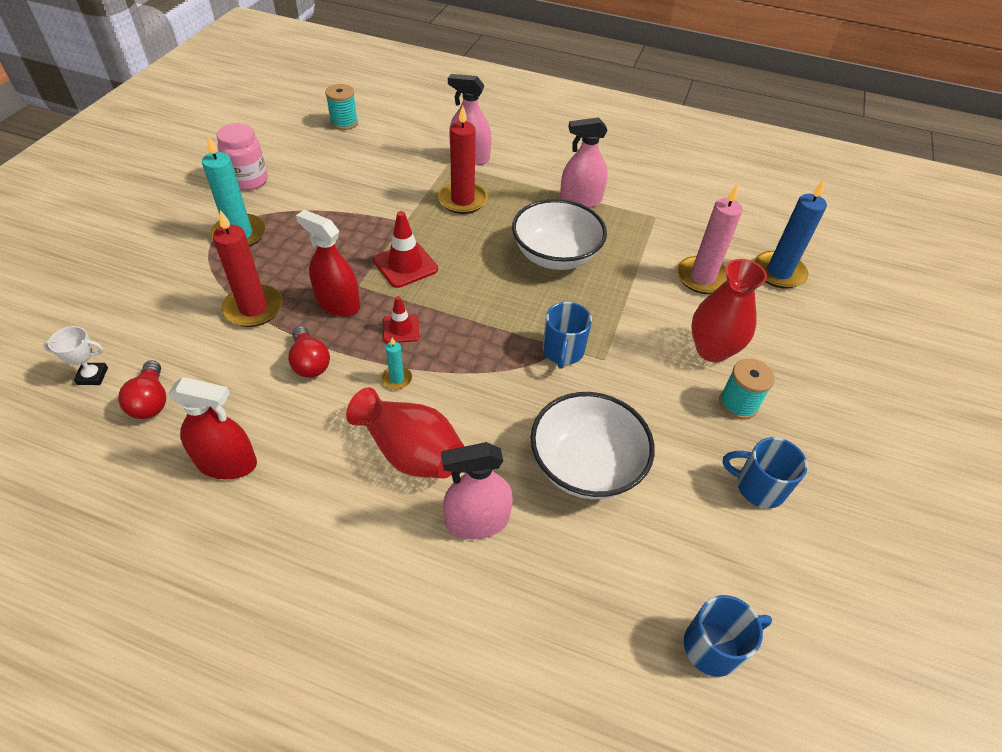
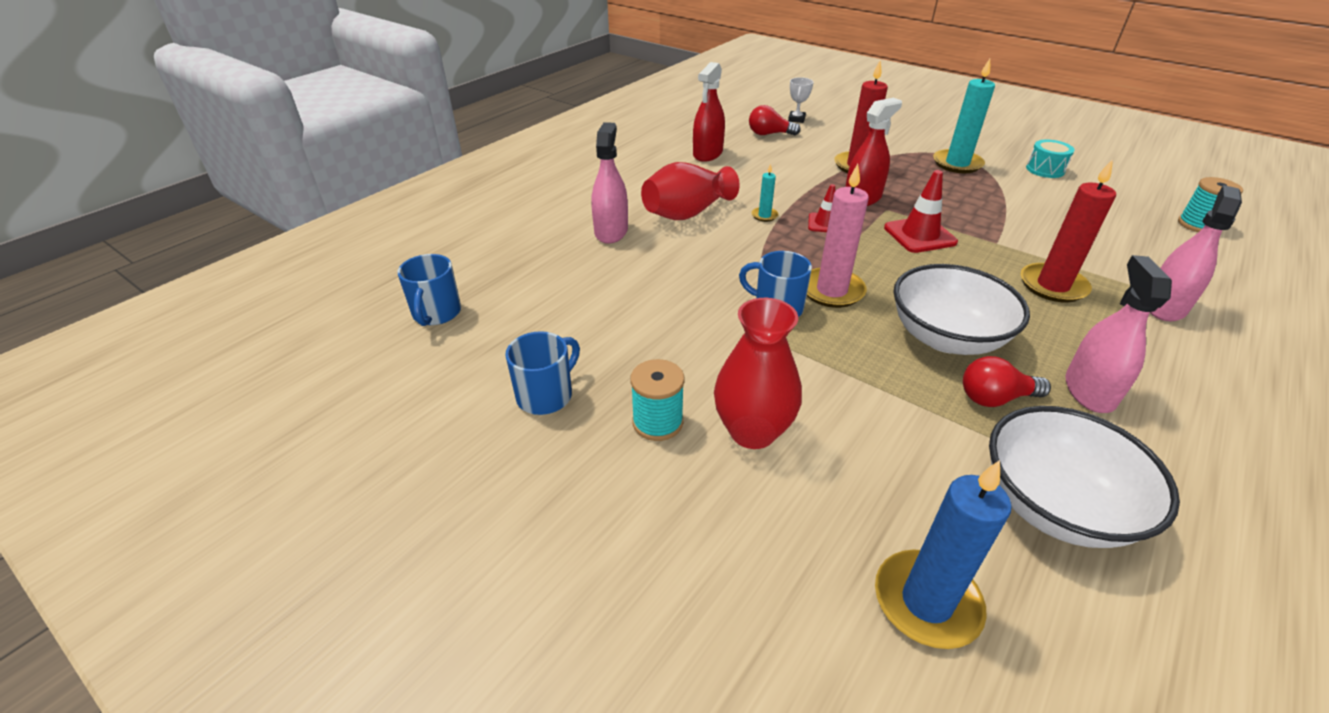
camera: 110 degrees right, 10 degrees down
pink jar [217,123,268,190] -> turquoise drum [1026,140,1075,178]
red light bulb [288,326,330,378] -> red light bulb moved to [963,356,1051,407]
white bowl [531,392,655,499] -> white bowl moved to [989,406,1180,548]
pink candle [677,184,743,294] -> pink candle moved to [807,164,869,308]

